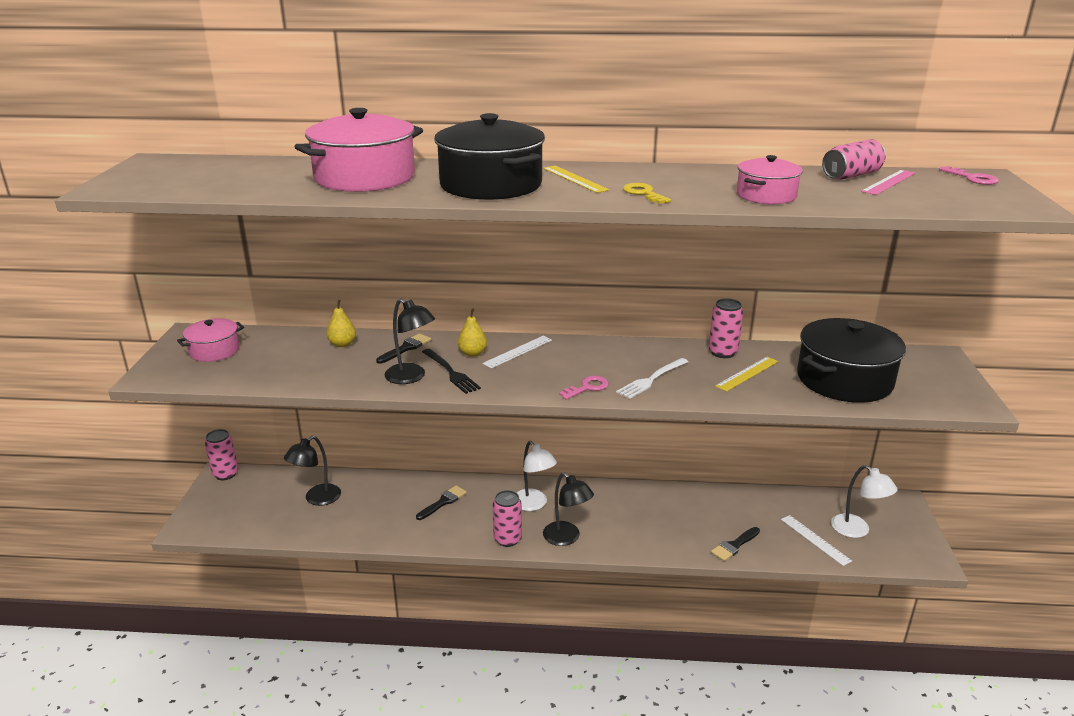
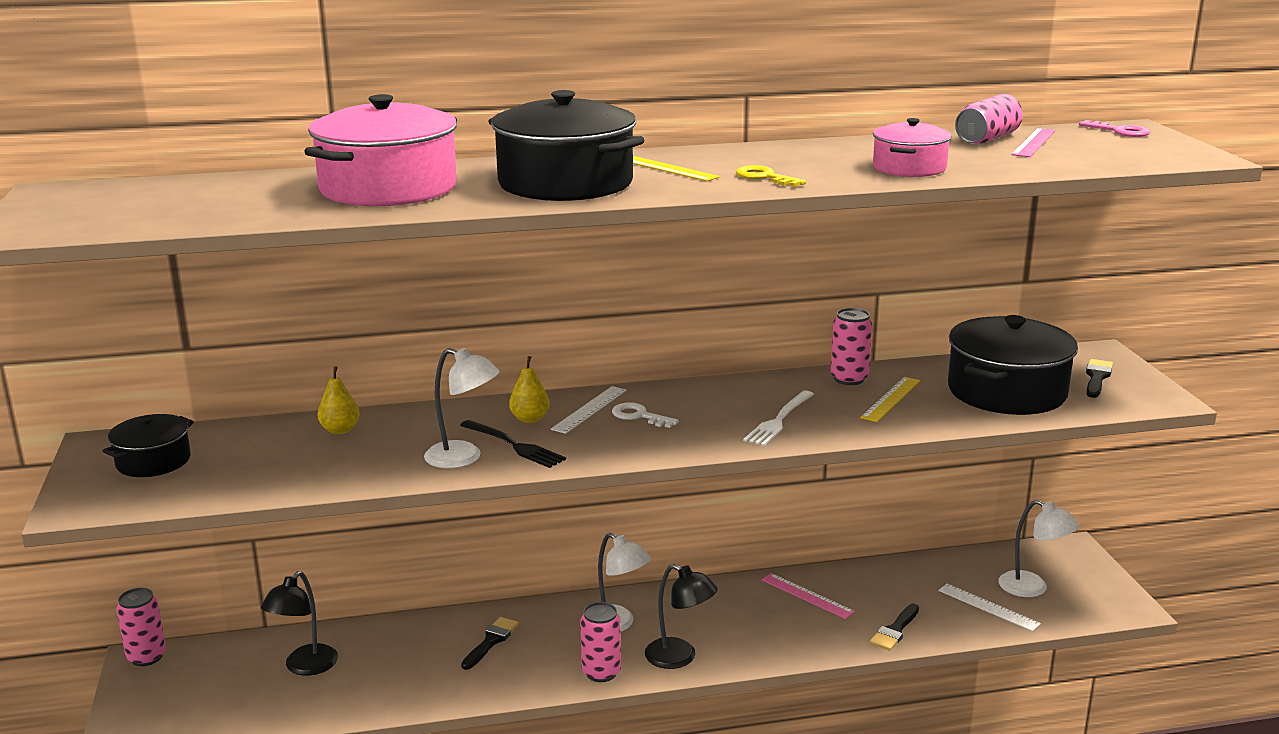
camera: 15 degrees left, 5 degrees down
pink pot [177,318,244,362] -> black pot [103,414,194,477]
black brush [376,334,431,364] -> black brush moved to [1086,359,1113,398]
black lamp [384,298,435,384] -> white lamp [424,348,500,469]
pink key [559,376,609,400] -> none
none -> white key [612,402,679,428]
none -> pink ruler [761,573,855,619]

